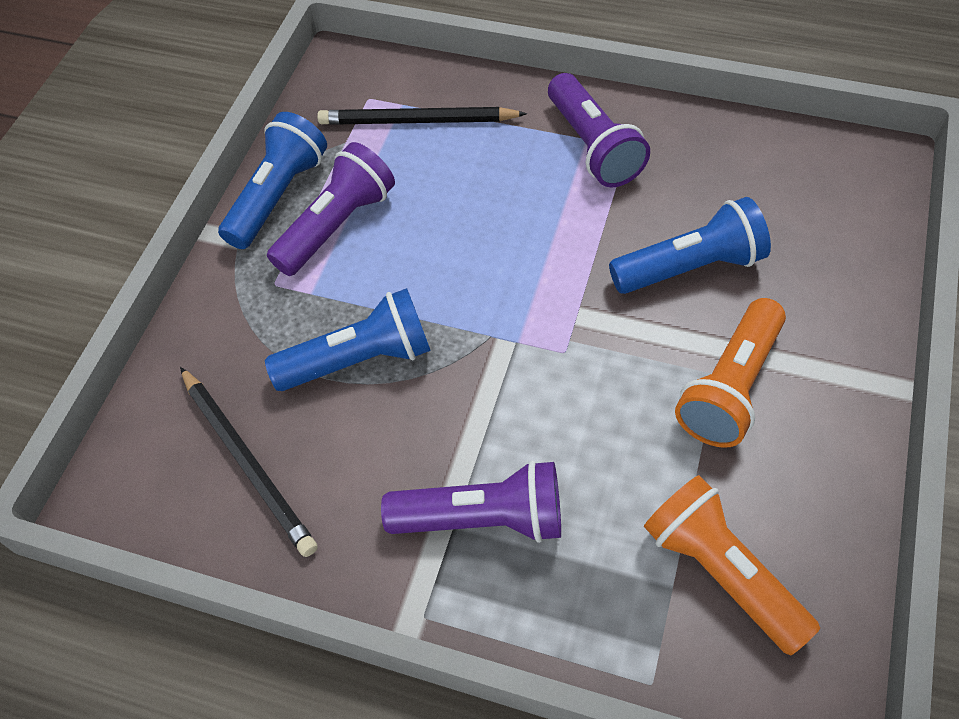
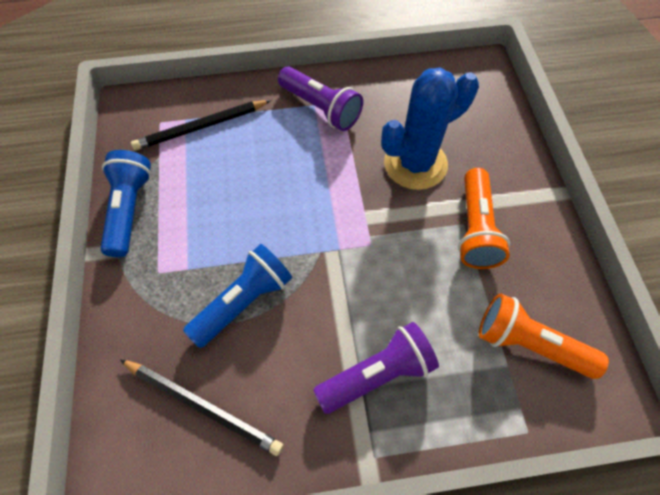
camera: 30 degrees left, 5 degrees up
purple flashlight [267,142,395,276] -> none
blue flashlight [609,197,771,294] -> blue cactus [381,67,479,190]

